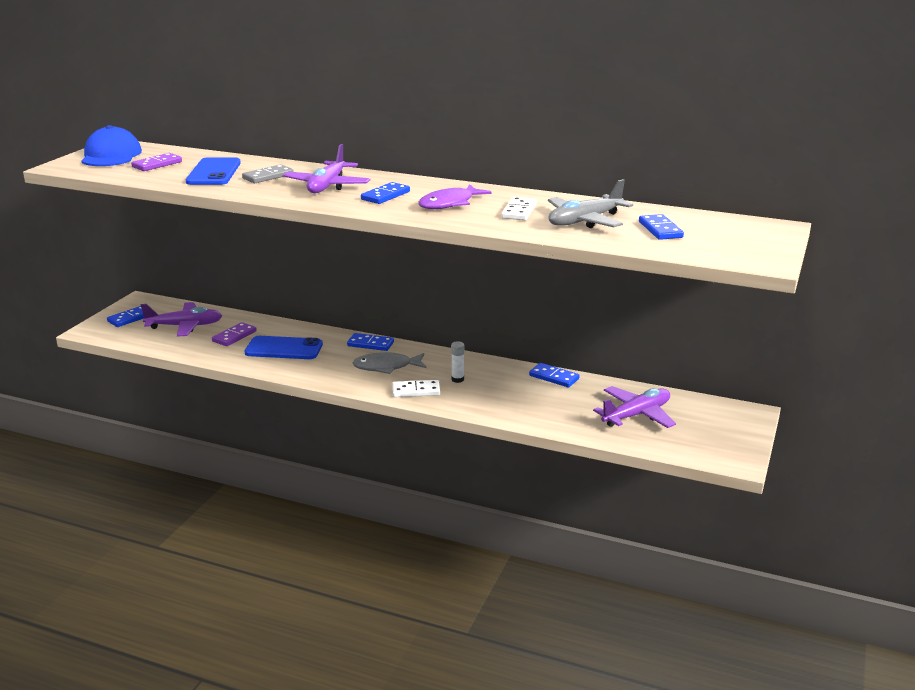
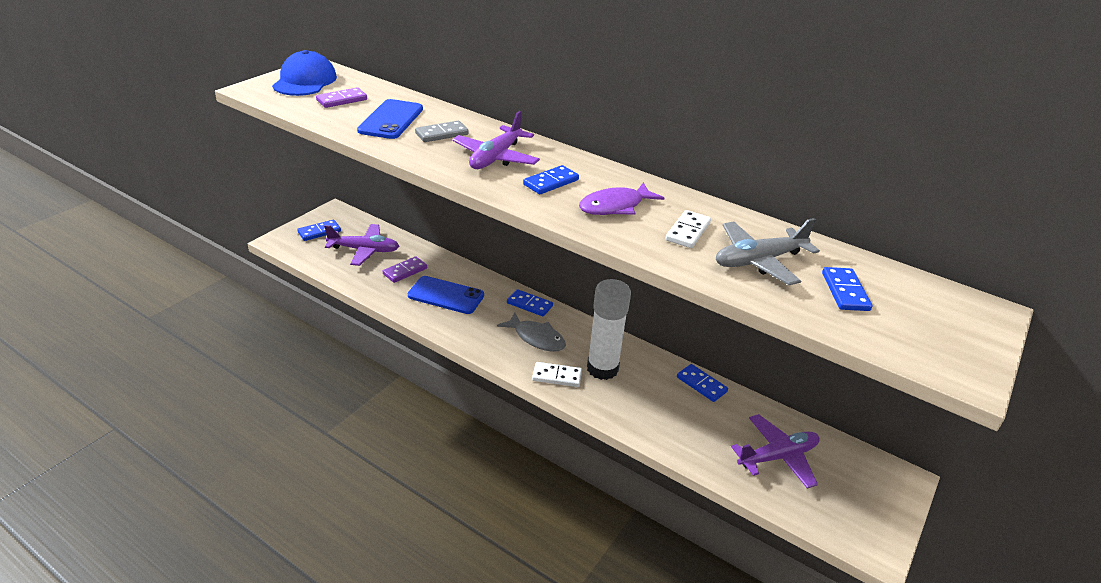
camera: 10 degrees right, 10 degrees up
grey fish [353,352,427,374] -> grey fish turned 150 degrees counterclockwise [497,312,566,352]
white glue stick [451,341,465,383] -> white glue stick [587,279,631,380], size x2.46

